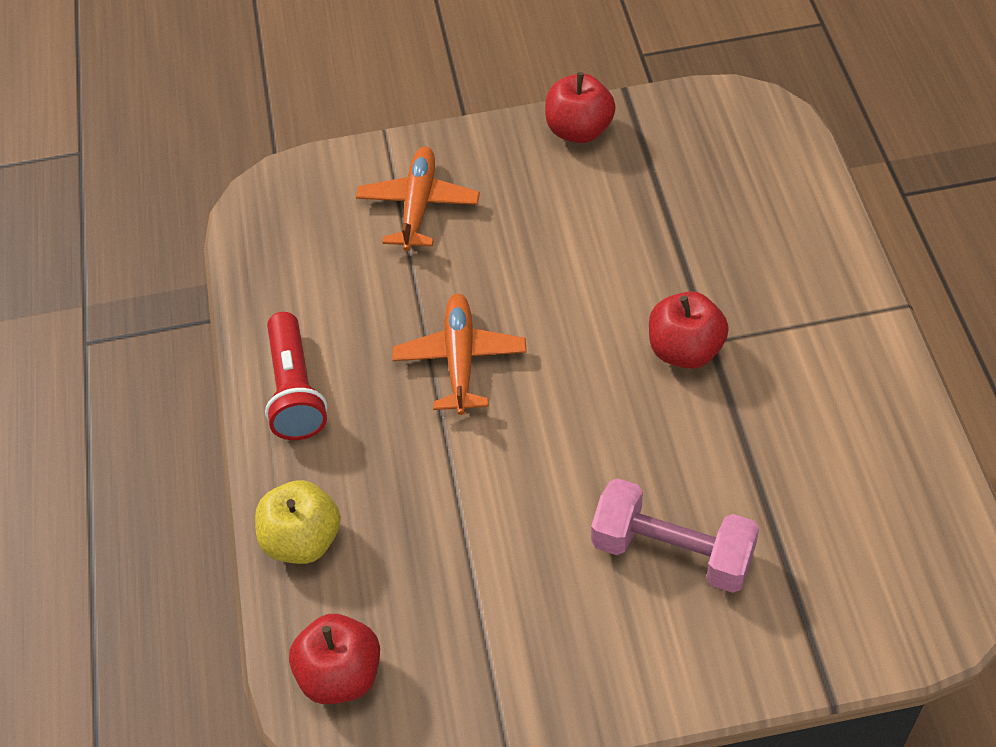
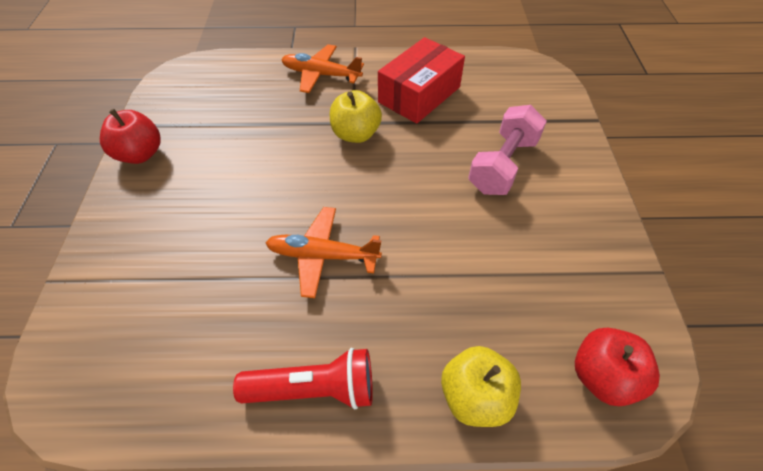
camera: 85 degrees left, 0 degrees up
orange plane [356,146,480,251] -> orange plane moved to [281,44,364,93]
red apple [649,291,729,369] -> yellow apple [330,90,382,143]
none -> red box [378,37,465,124]

